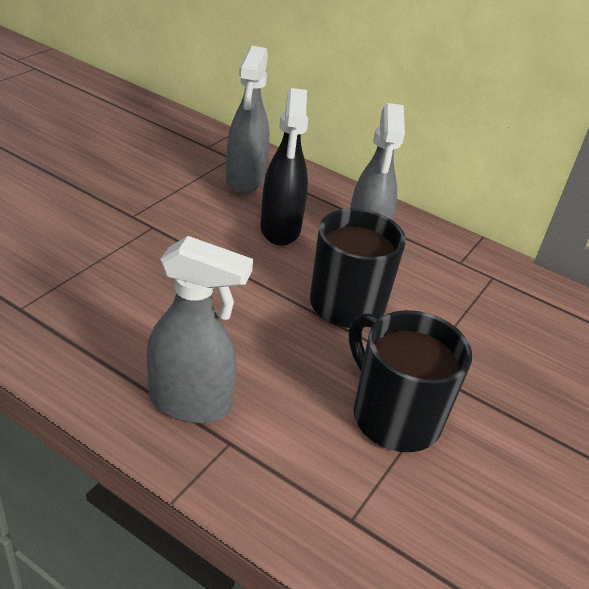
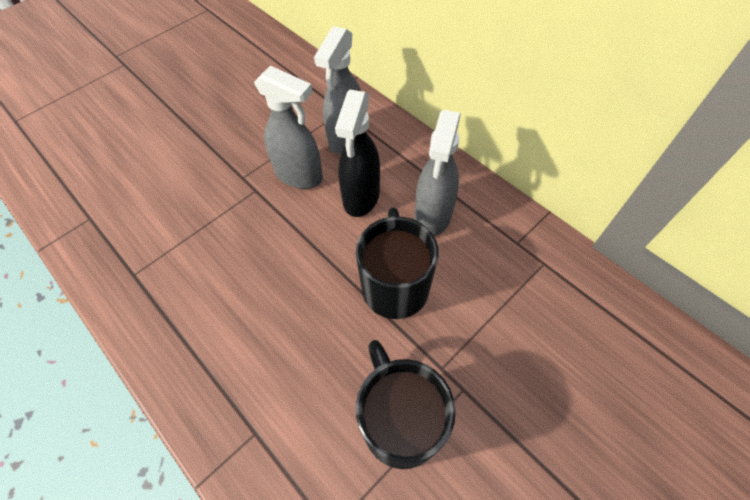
camera: 20 degrees right, 20 degrees up
grey spray bottle [147,236,253,423] -> grey spray bottle moved to [254,66,323,189]

